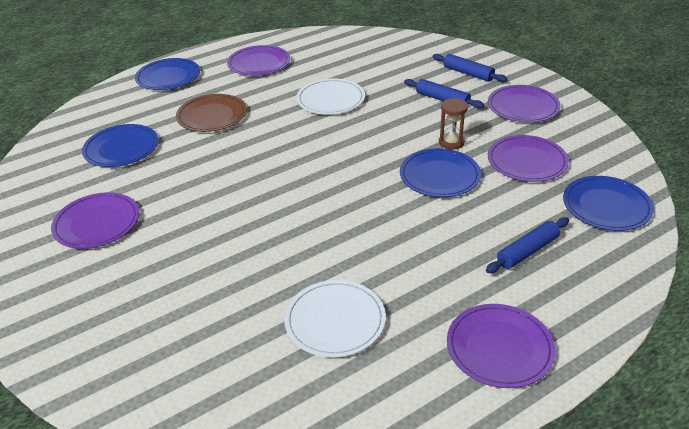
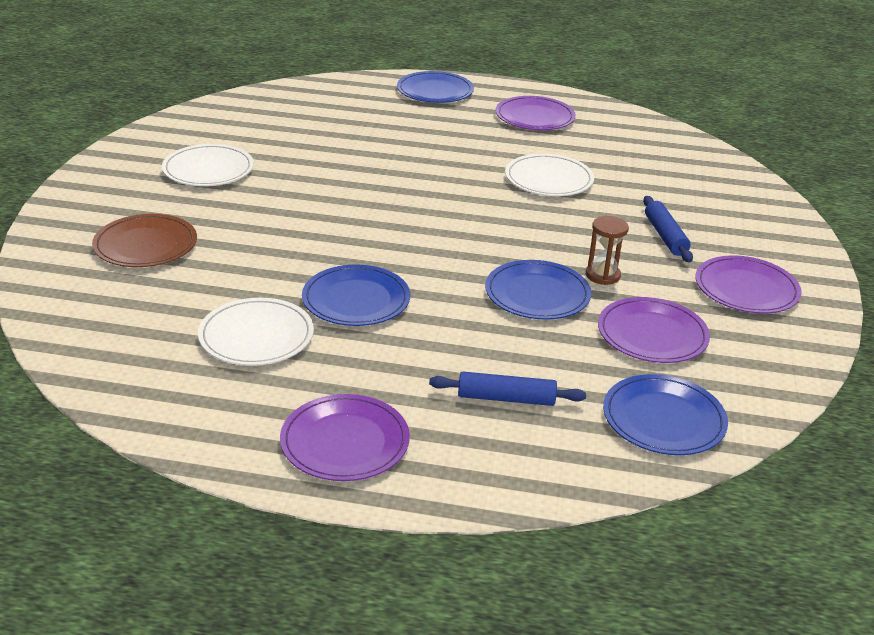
camera: 40 degrees right, 5 degrees down
purple plate [51,192,139,249] -> white plate [162,144,254,186]
blue plate [82,124,158,167] -> blue plate moved to [302,264,410,326]
brown plate [176,94,247,132] -> brown plate moved to [92,214,197,267]
blue rolling pin [433,54,507,82] -> none

